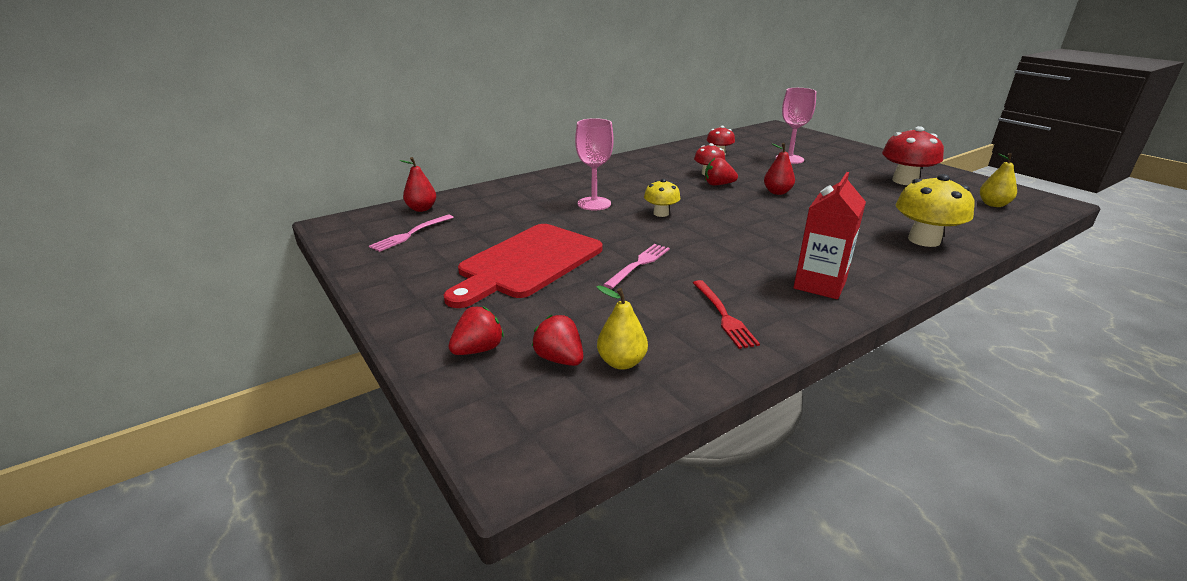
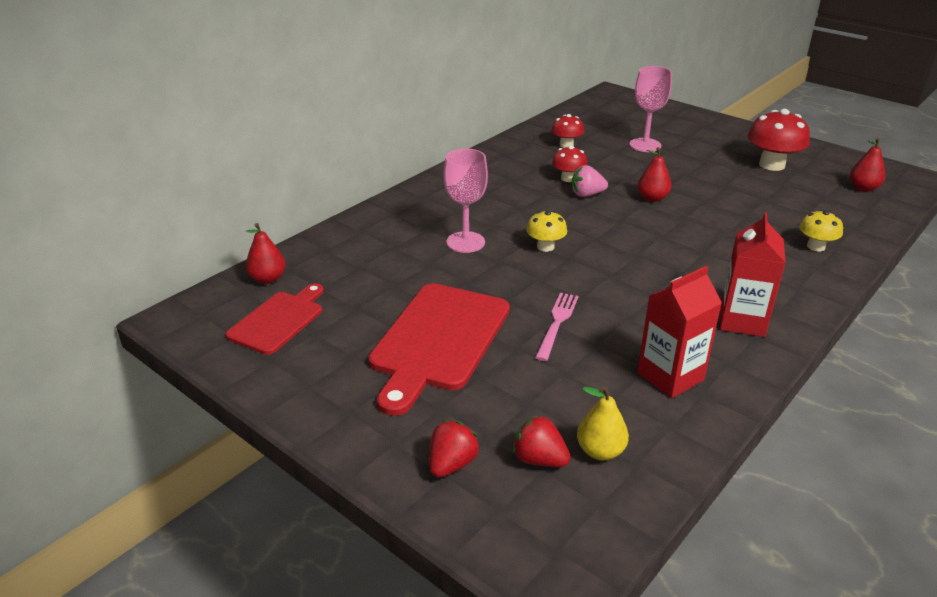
camera: 15 degrees left, 5 degrees up
pink fork [369,215,454,252] -> red cutting board [226,283,324,355]
red fork [693,280,760,349] -> red carton [637,266,722,398]
red strawberry [705,157,738,186] -> pink strawberry [572,165,608,197]
yellow mushroom [896,174,975,247] -> yellow mushroom [800,210,843,251], size x0.58
yellow pear [980,153,1017,207] -> red pear [850,138,885,192]

